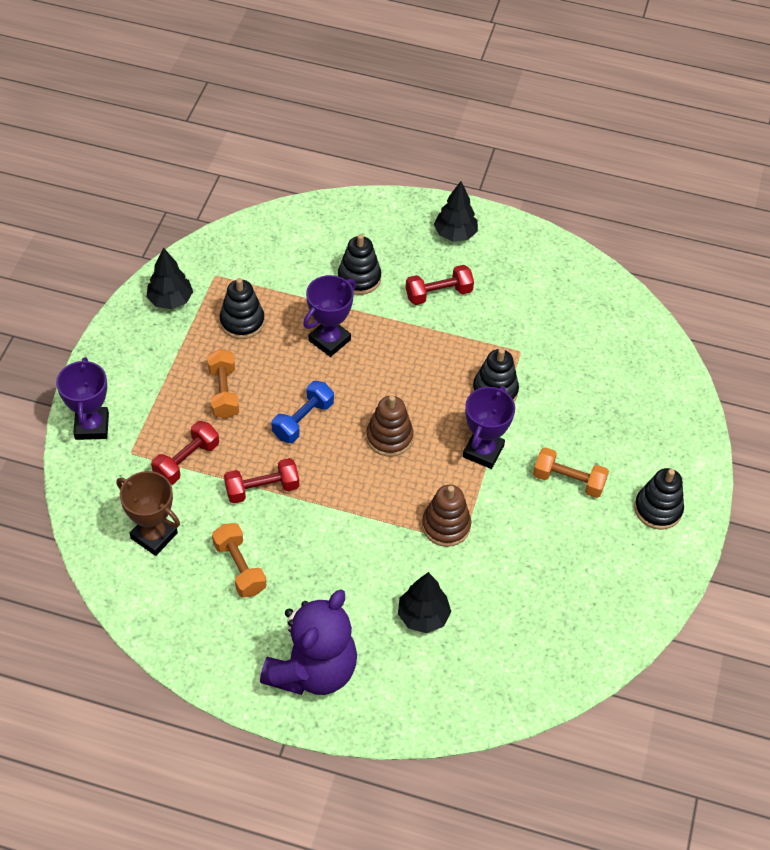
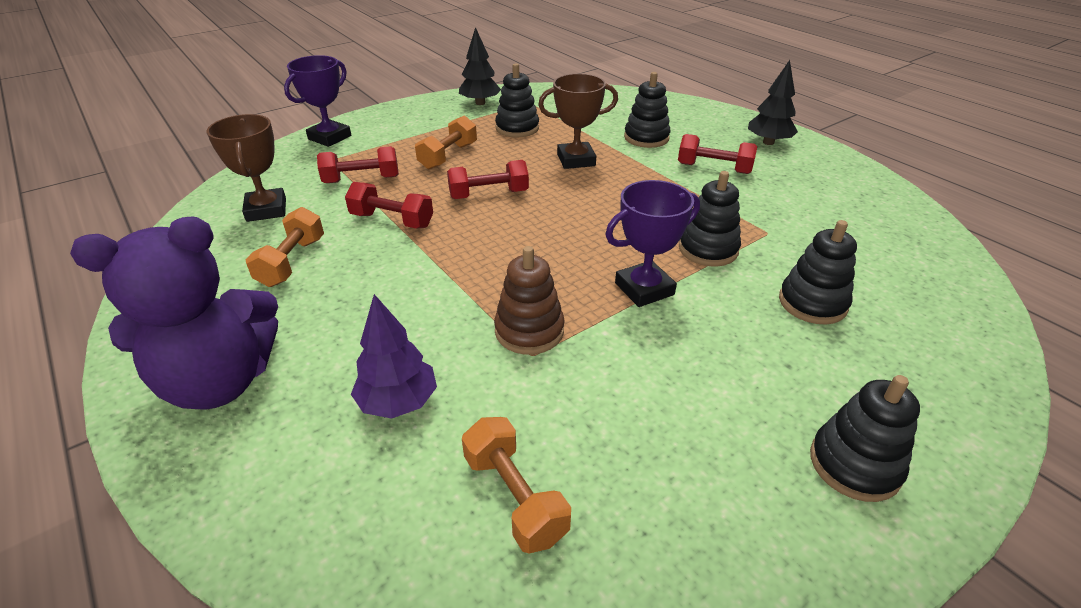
camera: 40 degrees right, 15 degrees down
blue dumbbell [271,381,334,443] -> red dumbbell [447,160,529,199]
purple trophy [303,275,356,357] -> brown trophy [538,74,618,169]
brown stacking toy [366,395,413,457] -> none
black tree [398,572,451,633] -> purple tree [351,294,437,419]
orange dumbbell [533,447,609,498] -> orange dumbbell moved to [462,417,571,553]
none -> black stacking toy [779,220,857,324]

